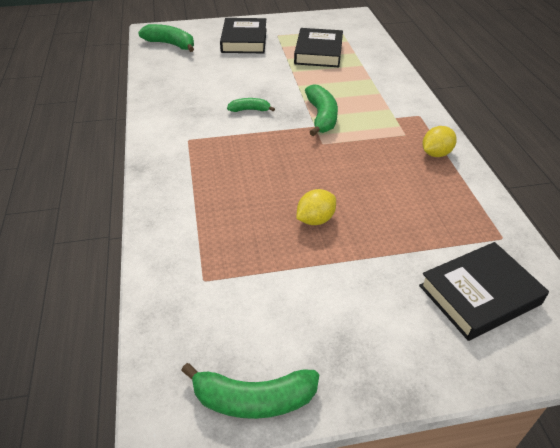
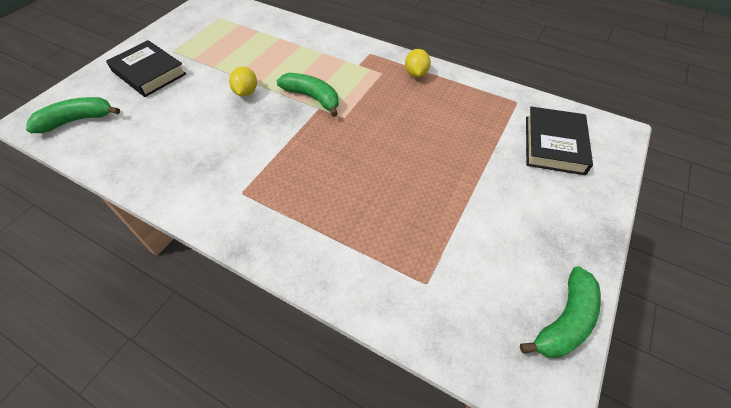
camera: 50 degrees left, 10 degrees up
green banana [227,98,275,112] -> none
black book [294,28,343,67] -> none
yellow lemon [296,189,336,225] -> yellow lemon moved to [229,67,257,97]

